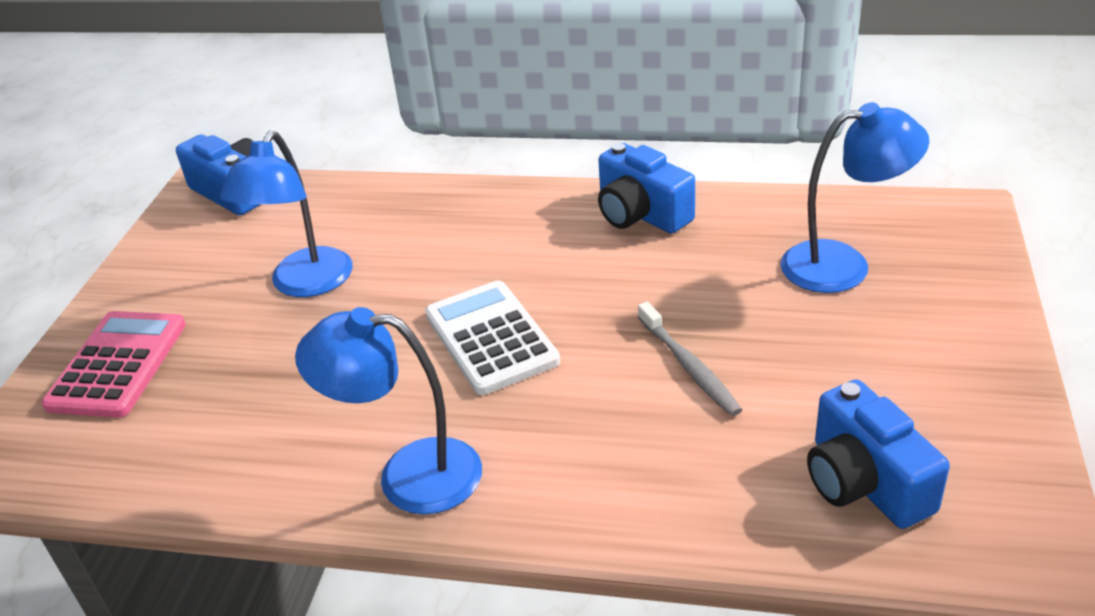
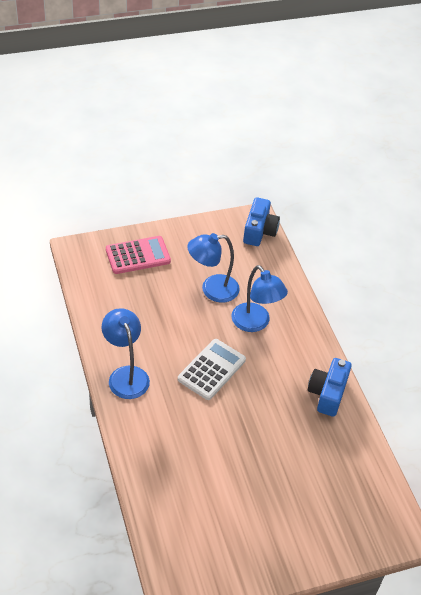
camera: 55 degrees right, 10 degrees up
grey toothbrush [638,302,742,417] -> none
blue lamp [781,102,929,293] -> blue lamp moved to [231,265,288,332]
blue camera [807,379,950,529] -> none

